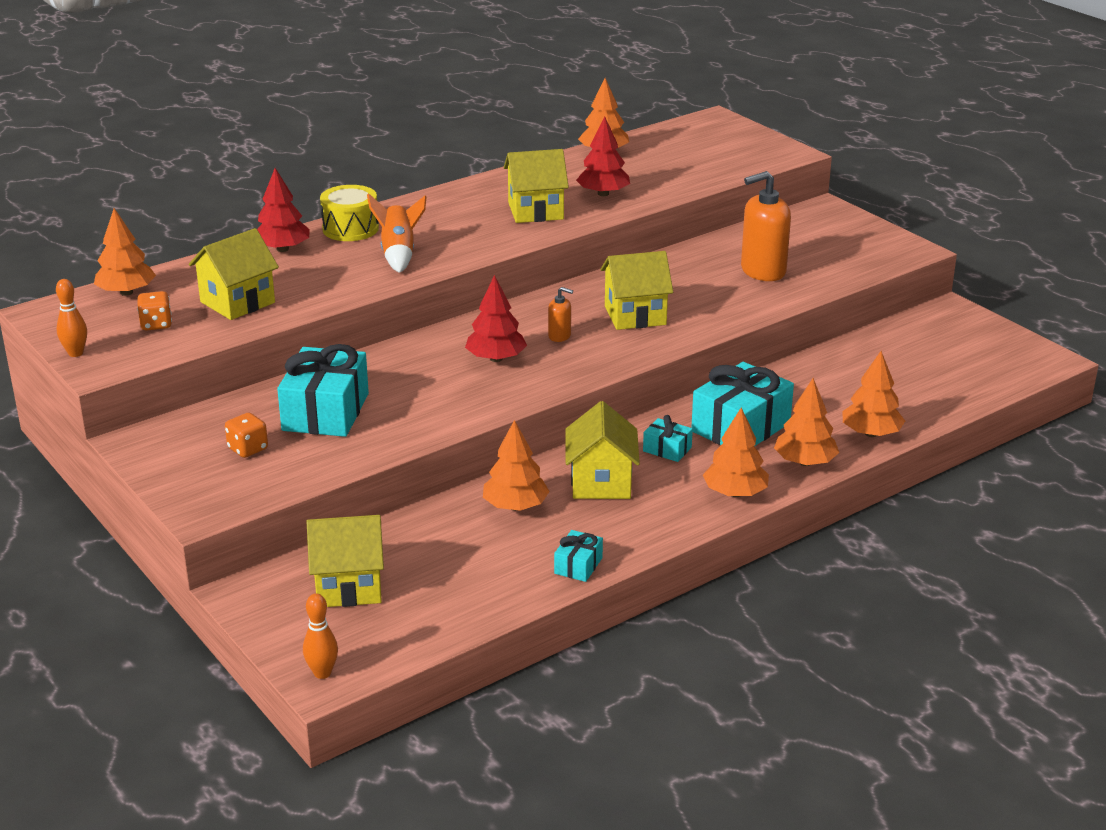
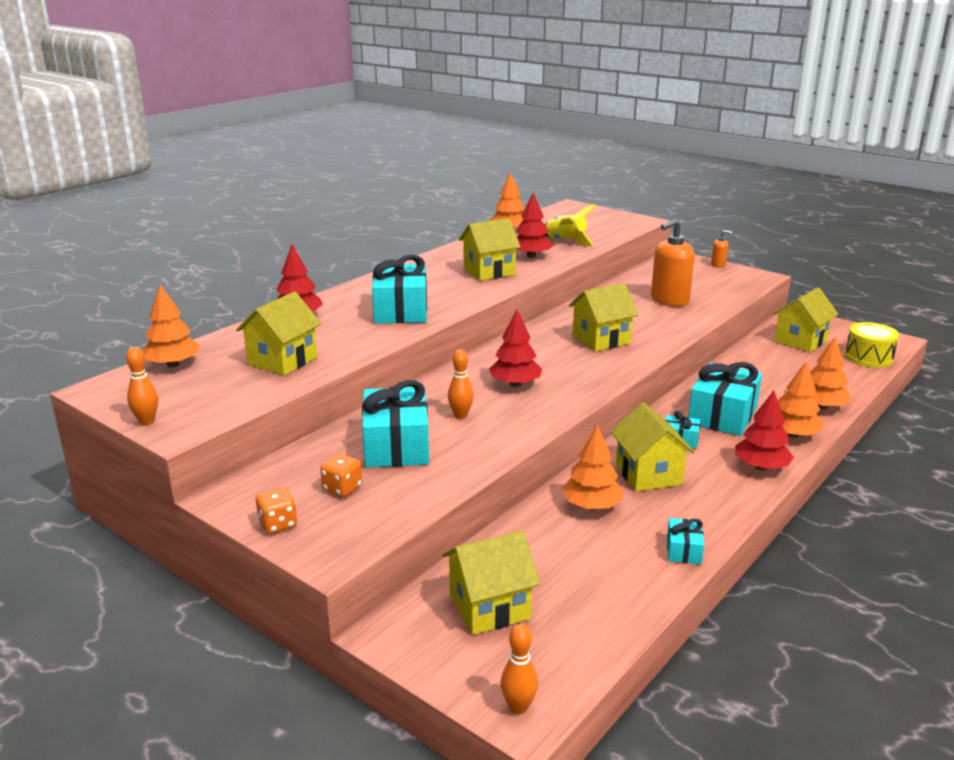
camera: 15 degrees left, 5 degrees down
orange dice [137,291,172,331] -> orange dice moved to [256,487,298,534]
yellow drum [320,185,379,241] -> yellow drum moved to [845,322,899,368]
orange rocket [367,193,426,273] -> turquoise gift [372,255,427,323]
orange soap dispenser [548,287,573,342] -> orange soap dispenser moved to [711,230,732,268]
orange tree [703,407,769,497] -> red tree [735,390,794,470]
none -> orange bowling pin [448,349,474,419]
none -> yellow rocket [544,204,596,246]
none -> yellow house [773,287,838,352]

